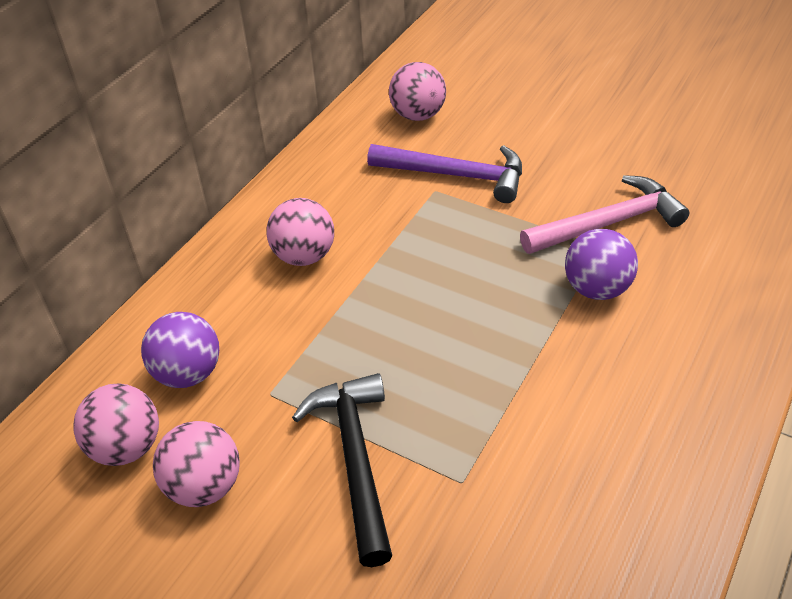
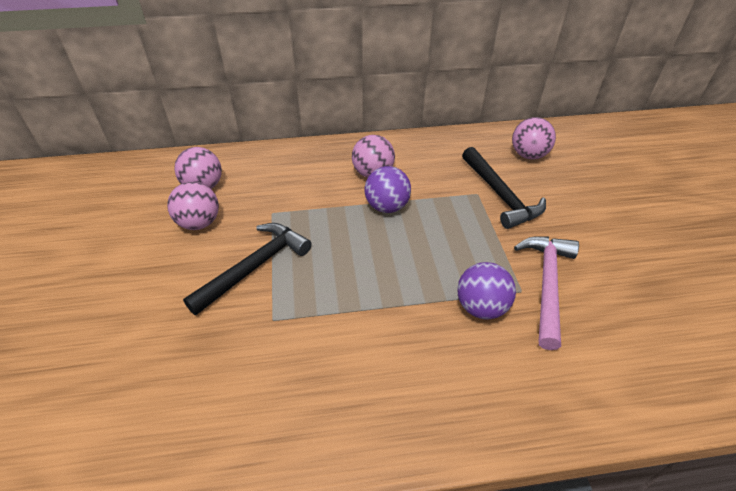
camera: 50 degrees right, 0 degrees up
purple ball [141,312,219,388] -> purple ball moved to [365,166,411,213]
purple hammer [367,144,522,203] -> black hammer [462,147,546,229]
pink hammer [520,175,689,254] -> pink hammer turned 105 degrees counterclockwise [514,236,579,350]

